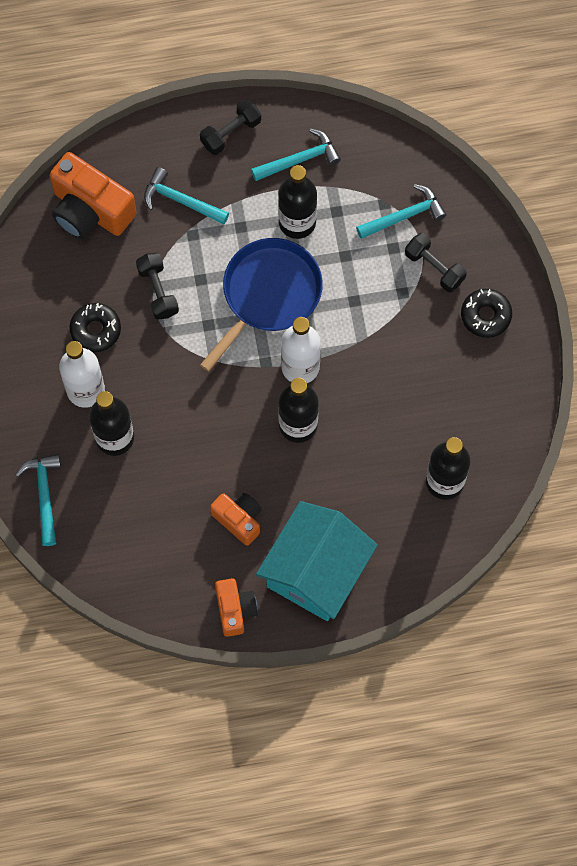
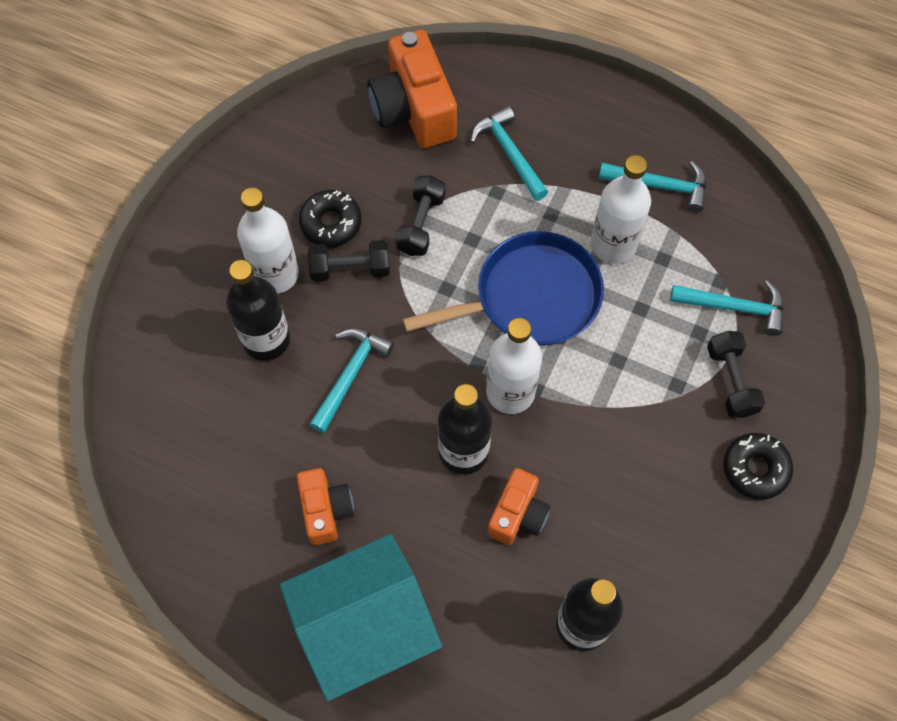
camera: 35 degrees right, 5 degrees down
turquoise hammer [15,454,61,546] -> turquoise hammer moved to [309,328,394,433]
black dumbbell [200,99,261,155] -> black dumbbell moved to [308,240,390,281]
orange camera [215,578,258,637] -> orange camera moved to [487,468,550,545]
black bottle [278,165,317,239] -> white bottle [591,155,651,264]

